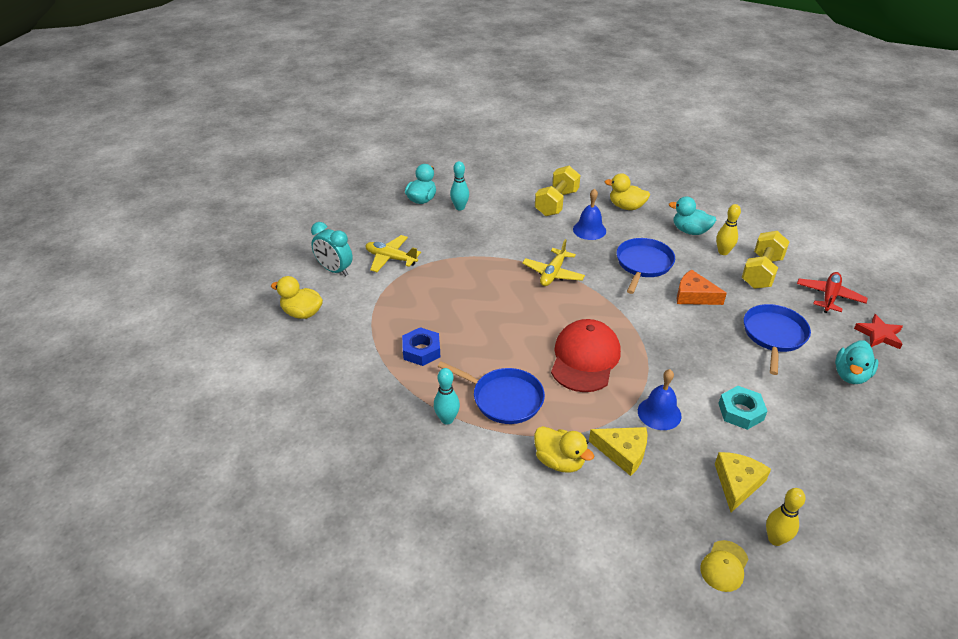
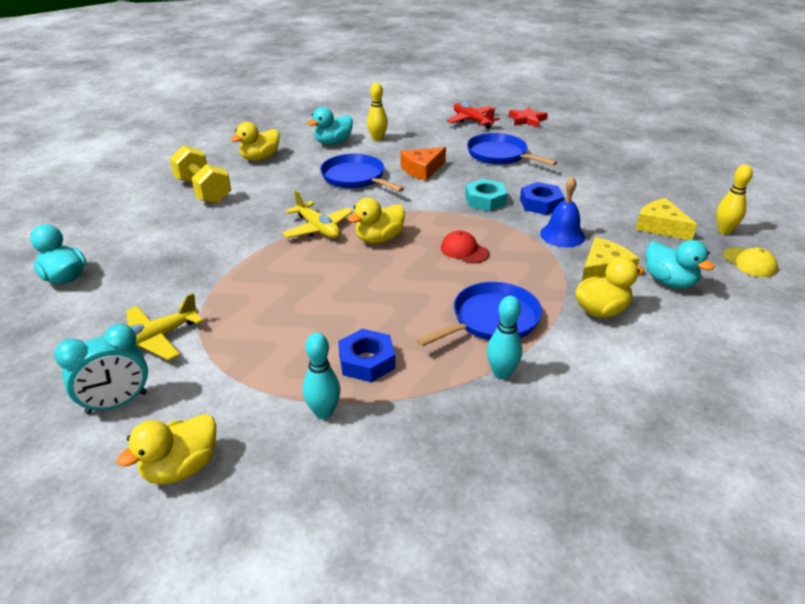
camera: 65 degrees left, 5 degrees down
turquoise bowling pin [450,161,469,210] -> turquoise bowling pin moved to [303,333,341,419]
red cap [551,319,621,392] -> red cap [441,230,489,263], size x0.49
blue bell [573,188,606,240] -> none
turquoise nut [718,386,767,430] -> turquoise nut moved to [465,179,508,211]
yellow dumbbell [741,231,790,289] -> none
turquoise duck [835,341,878,384] -> turquoise duck moved to [646,240,715,288]
none -> yellow duck [348,197,405,243]
none -> blue nut [520,182,564,215]

